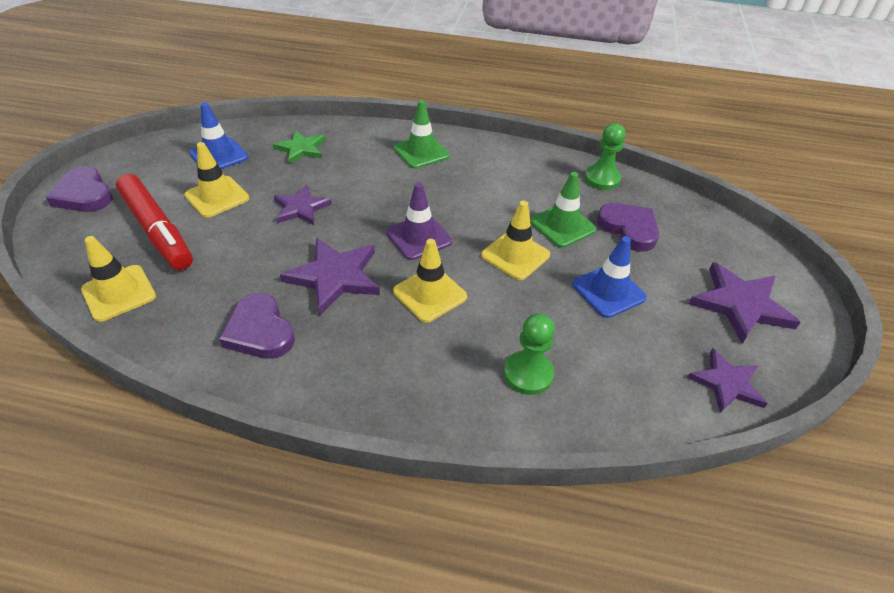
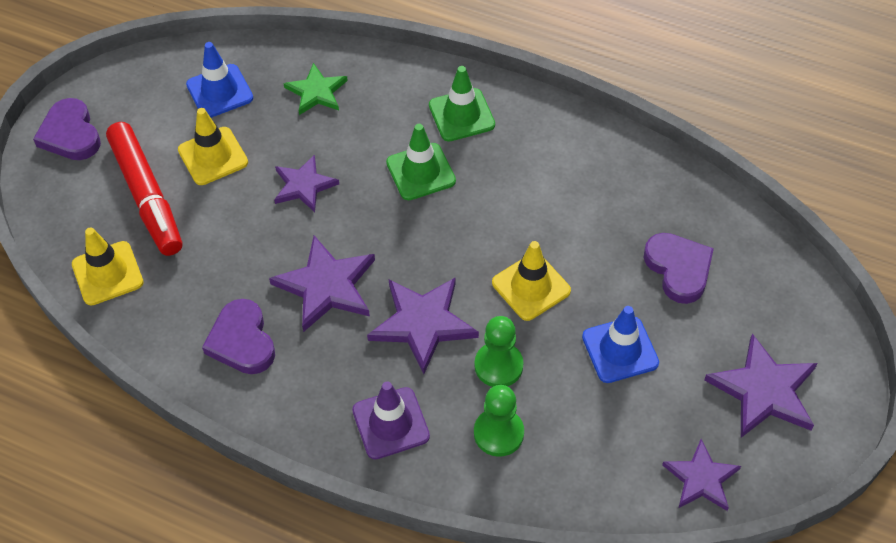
camera: 15 degrees right, 10 degrees up
purple traffic cone [386,182,452,260] -> purple traffic cone moved to [352,382,430,459]
yellow traffic cone [393,239,467,323] -> purple star [367,277,479,374]
green traffic cone [530,172,596,248] -> green traffic cone moved to [386,124,456,200]
green pawn [584,123,626,190] -> green pawn moved to [474,316,524,387]

